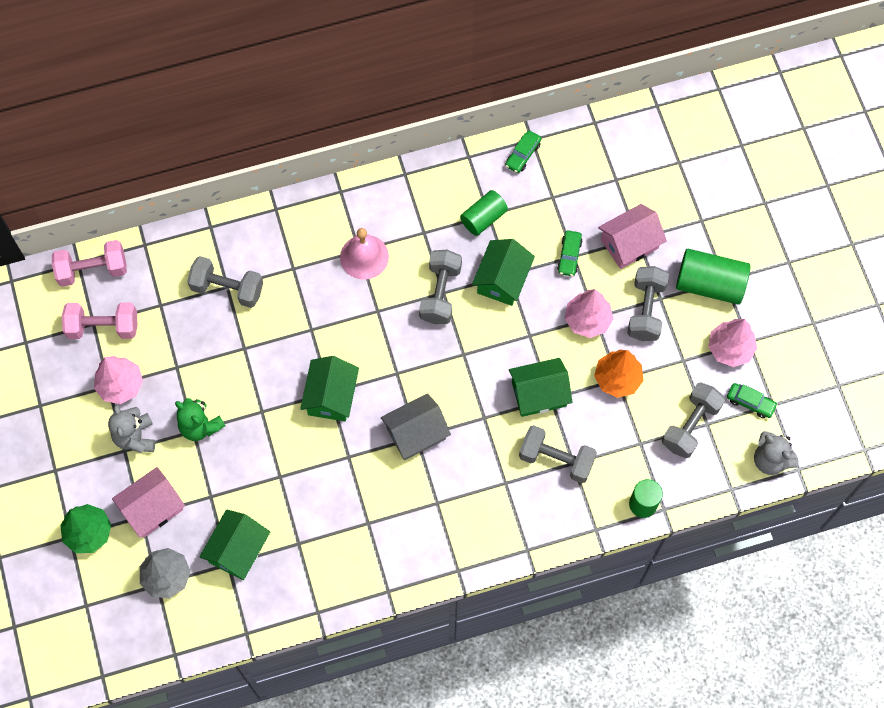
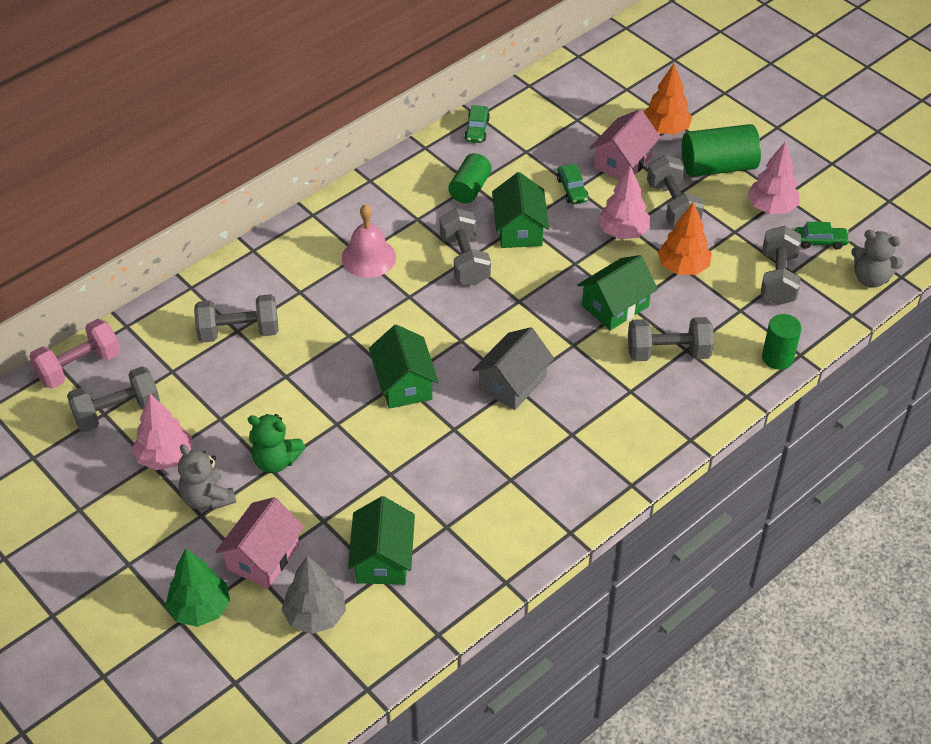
camera: 25 degrees left, 20 degrees down
pink dumbbell [62,302,138,339] -> grey dumbbell [67,366,160,432]
none -> orange tree [644,63,692,135]

